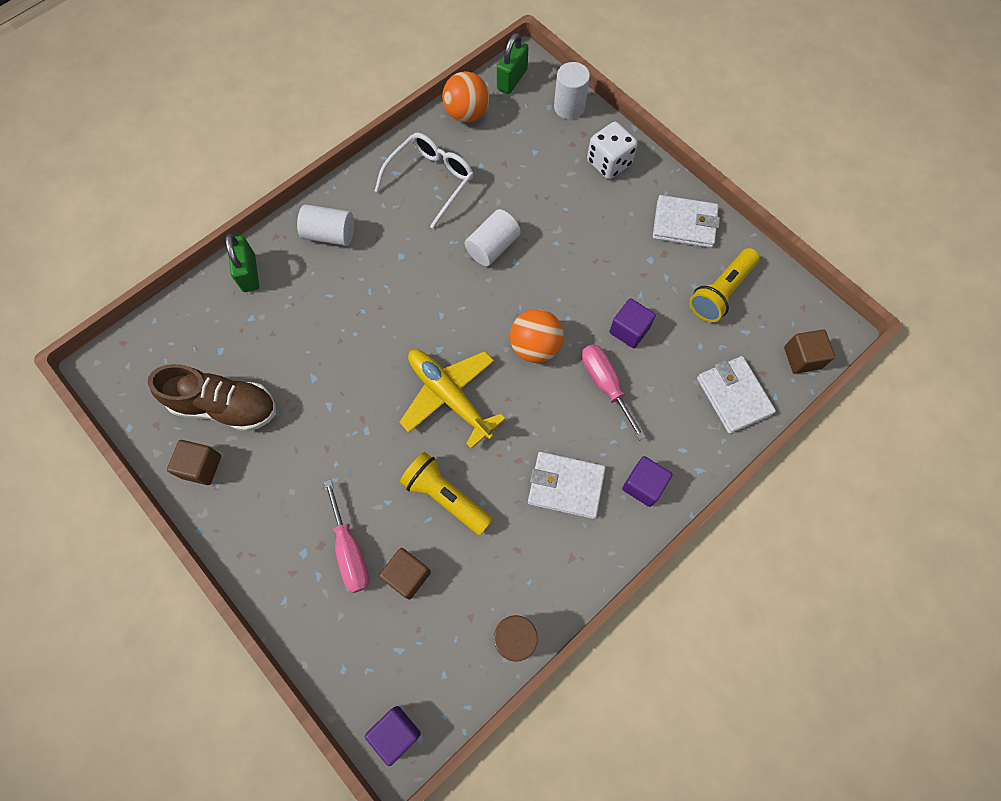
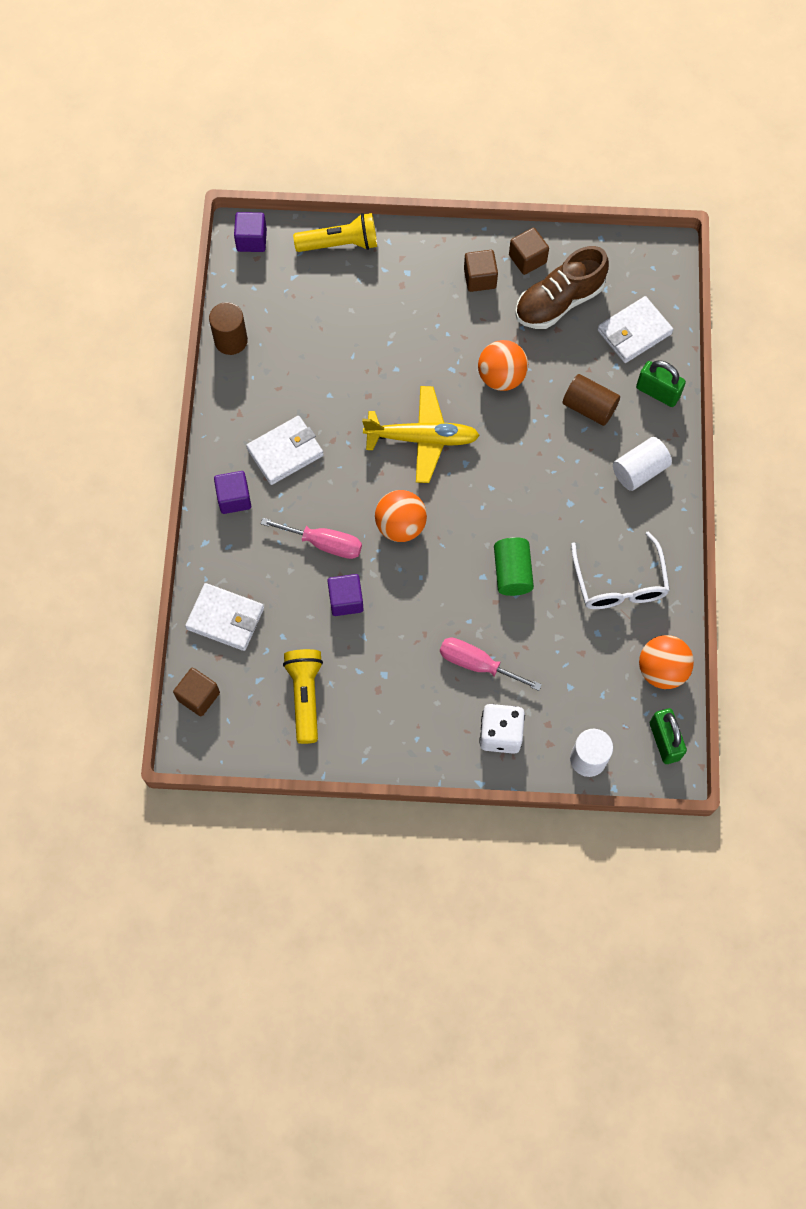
camera: 135 degrees right, 0 degrees up
pink screwdriver [324,479,369,593] -> pink screwdriver moved to [440,637,542,691]
brown cube [379,548,431,599] -> brown cube moved to [464,250,498,292]
yellow flashlight [400,452,493,535] -> yellow flashlight moved to [293,213,377,252]
white cylinder [465,209,521,266] -> green cylinder [494,537,534,596]
white wallet [653,195,720,248] -> white wallet moved to [597,296,673,363]
none -> orange ball [478,340,528,391]
none -> brown cylinder [563,374,620,426]

